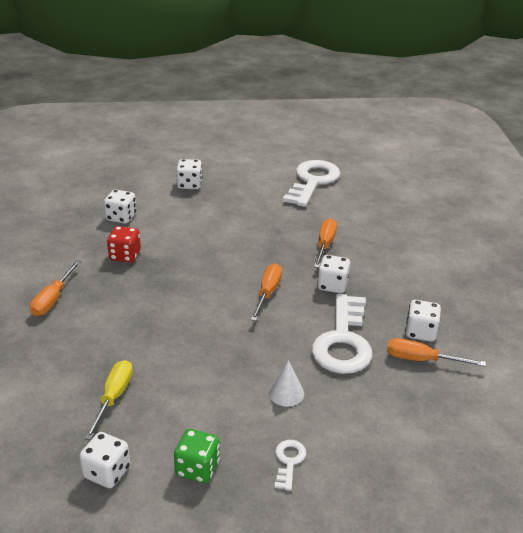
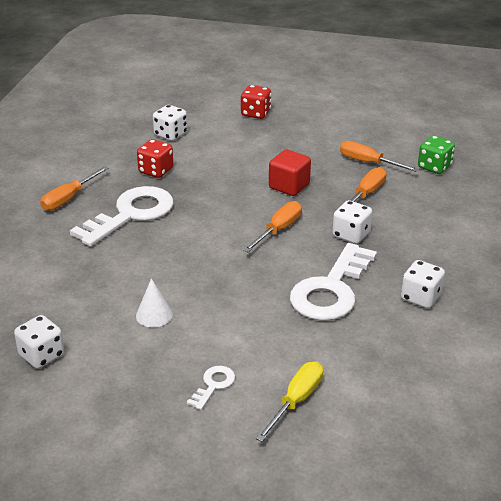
camera: 20 degrees right, 0 degrees up
yellow screwdriver [84,360,133,440] -> yellow screwdriver moved to [256,362,323,442]
green dice [174,429,220,483] -> green dice moved to [418,135,455,174]
white dice [176,159,202,189] -> red dice [241,85,271,119]
white cone [269,360,304,407] -> white cone moved to [136,278,173,327]
white key [283,160,340,207] -> white key moved to [70,186,173,247]
orange screwdriver [387,338,486,367] -> orange screwdriver moved to [340,141,419,172]
none -> red cube [269,150,311,196]

